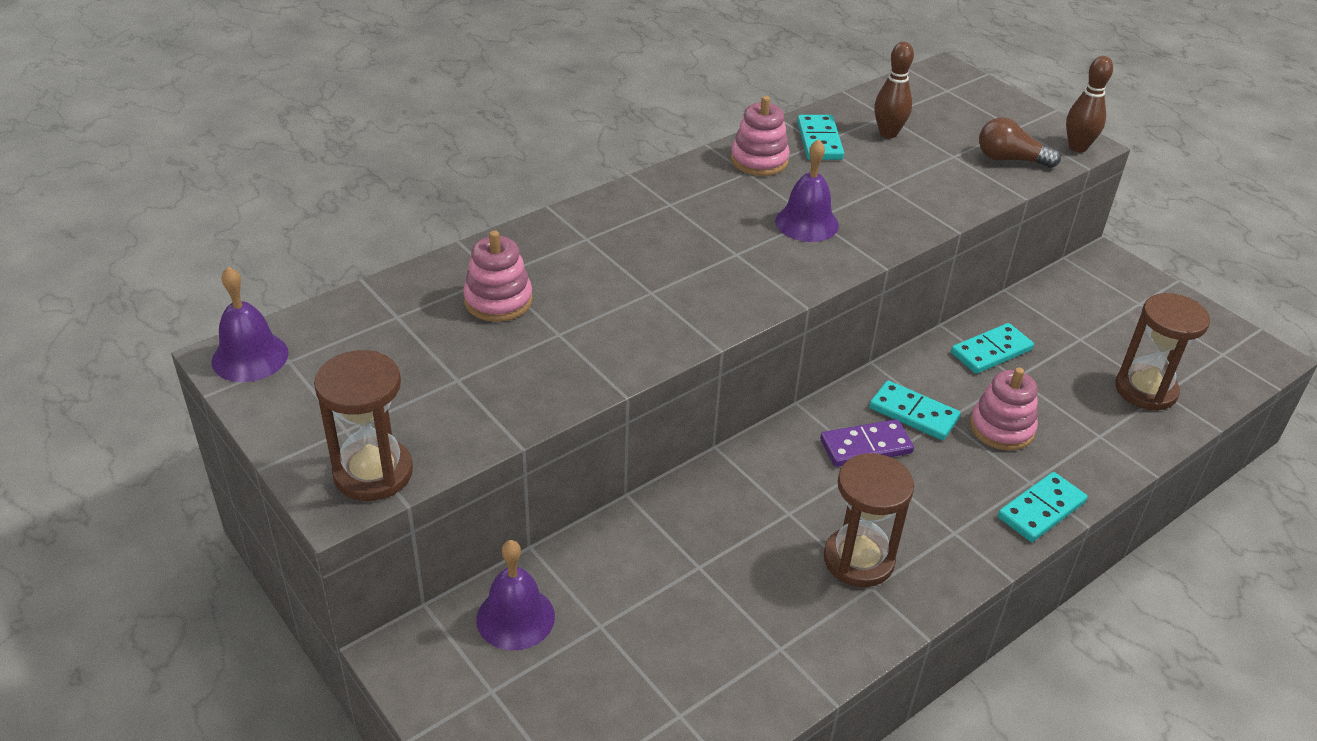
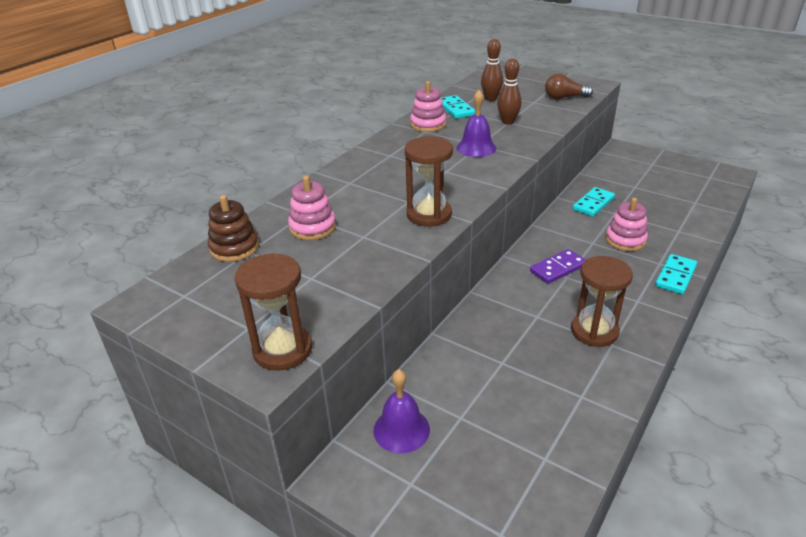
camera: 15 degrees left, 5 degrees down
purple bell [212,267,289,382] -> none
turquoise domino [869,381,961,440] -> none
brown bowling pin [1066,56,1113,152] -> brown bowling pin moved to [497,59,522,125]
brown hourglass [1115,293,1210,411] -> brown hourglass moved to [405,136,453,226]
none -> brown stacking toy [208,195,259,262]

